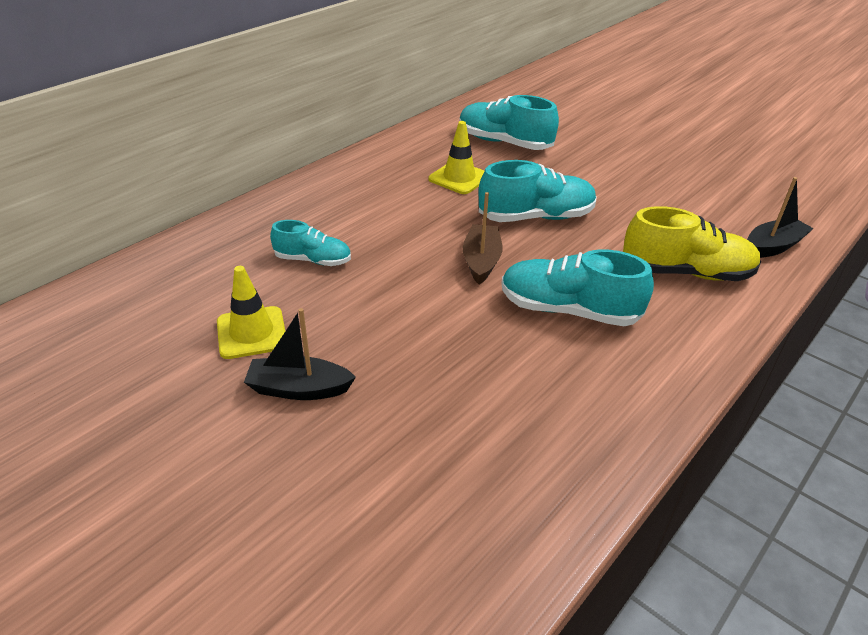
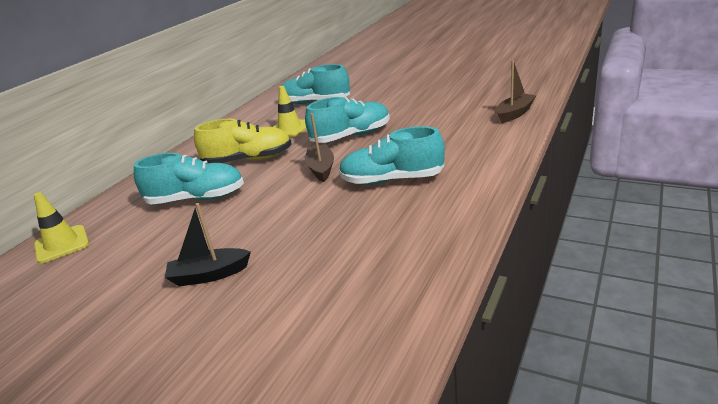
camera: 10 degrees left, 10 degrees down
yellow traffic cone [217,266,285,359] -> yellow traffic cone moved to [34,192,89,263]
turquoise shoe [270,220,351,266] -> turquoise shoe [134,153,244,205], size x1.65
yellow shoe [623,206,761,281] -> yellow shoe moved to [194,119,292,163]
black boat [747,177,814,258] -> brown boat [496,60,536,123]

